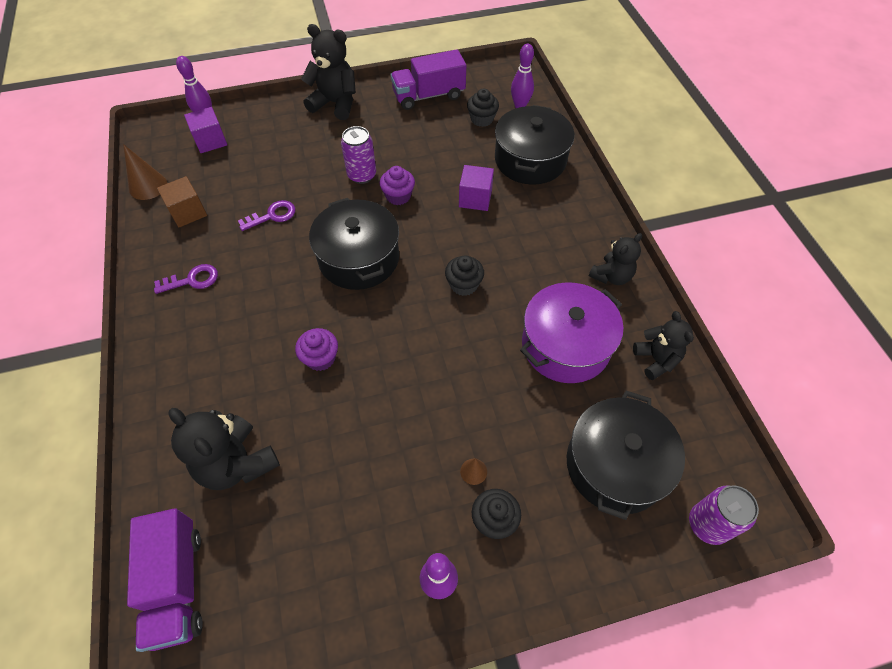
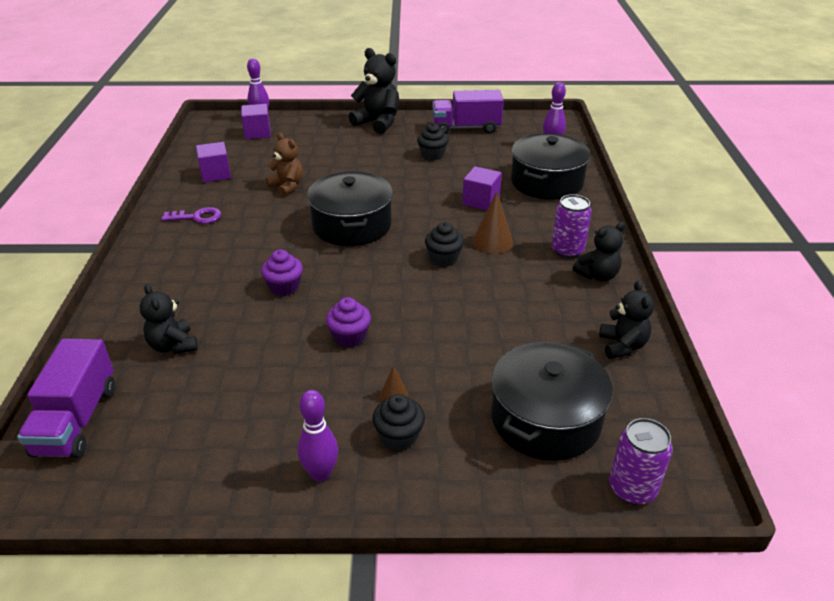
camera: 15 degrees right, 20 degrees down
brown cone [123,144,167,200] -> brown cone moved to [473,192,513,254]
brown cube [157,176,207,227] -> purple cube [196,142,231,183]
black teddy bear [168,408,280,490] -> black teddy bear [140,284,198,354], size x0.64
purple key [238,200,295,231] -> brown teddy bear [266,133,303,196]
purple can [341,126,376,184] -> purple can moved to [551,194,592,258]
purple cupcake [380,166,415,205] -> purple cupcake moved to [326,297,371,347]
black cupcake [467,89,499,127] -> black cupcake moved to [417,123,449,160]
purple pot [520,282,623,383] -> none

